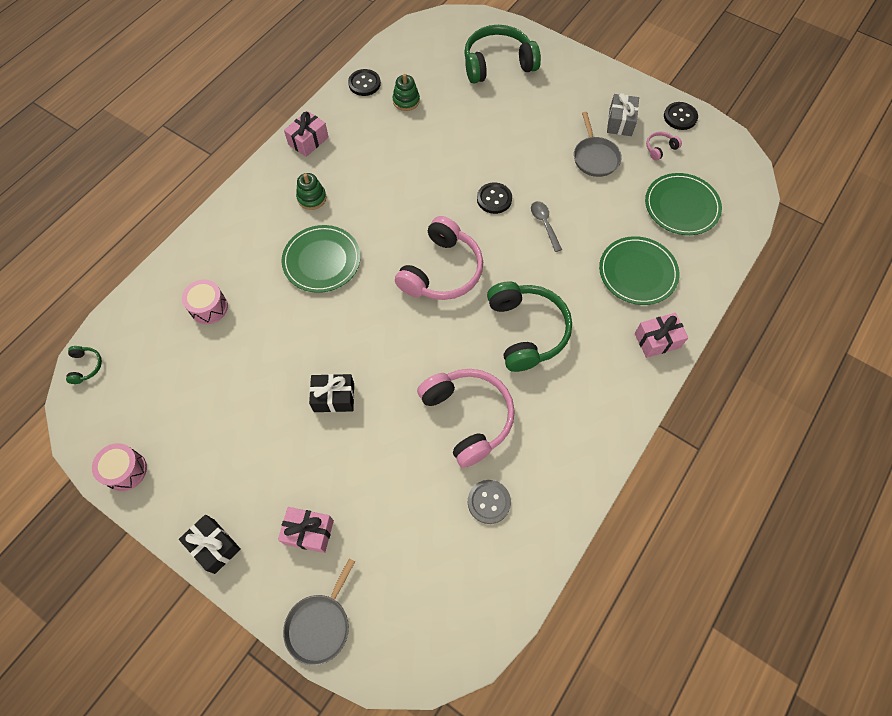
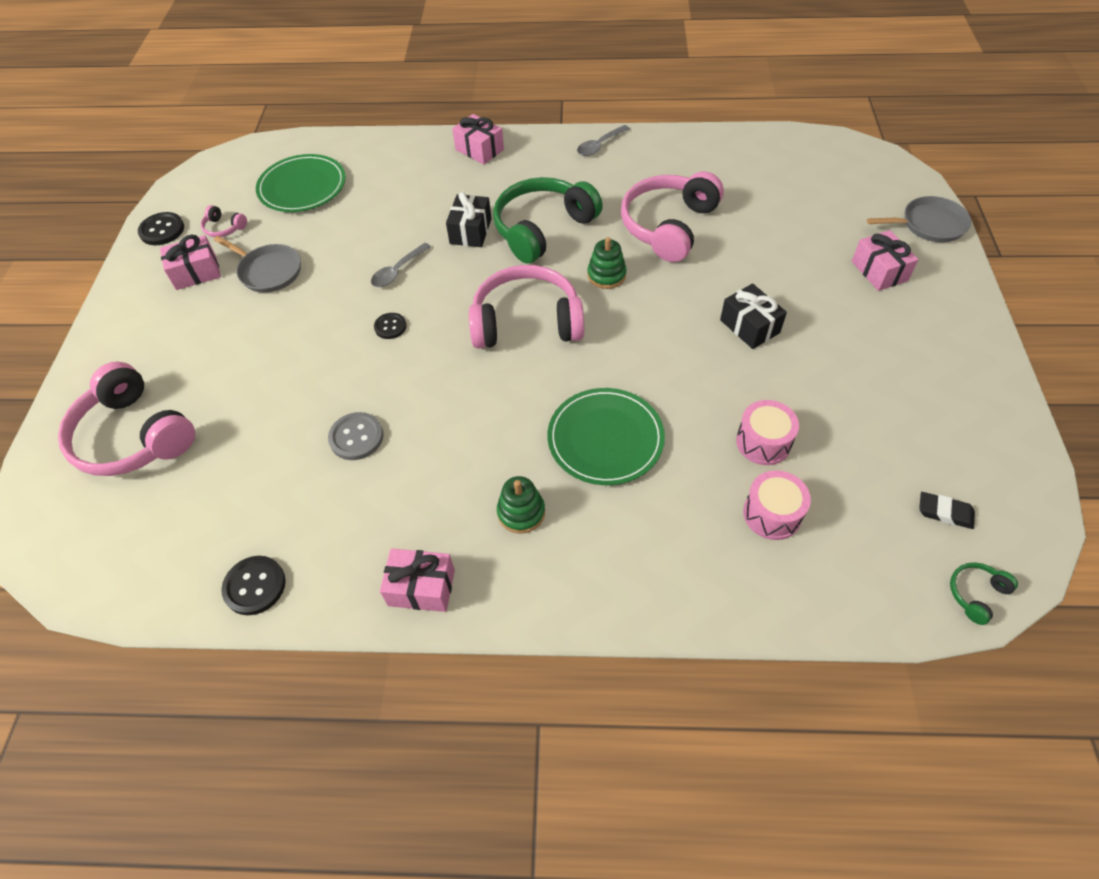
camera: 120 degrees left, 10 degrees down
pink drum [92,443,147,491] -> pink drum moved to [736,400,799,465]
black gift [179,515,241,574] -> black gift moved to [446,192,492,247]
green stacking toy [393,74,420,111] -> green stacking toy moved to [587,237,627,289]
green headphones [464,25,541,83] -> pink headphones [58,361,195,476]
grey button [468,480,511,524] -> grey button moved to [328,412,384,460]
black button [477,182,512,214] -> black button [374,313,407,339], size x0.66
grey pan [574,112,622,177] -> grey pan turned 75 degrees clockwise [214,236,301,293]
green plate [599,236,679,305] -> none
grey gift [607,93,639,136] -> pink gift [160,235,221,290]
none -> grey spoon [577,125,630,156]
none -> black eraser [919,492,975,529]

